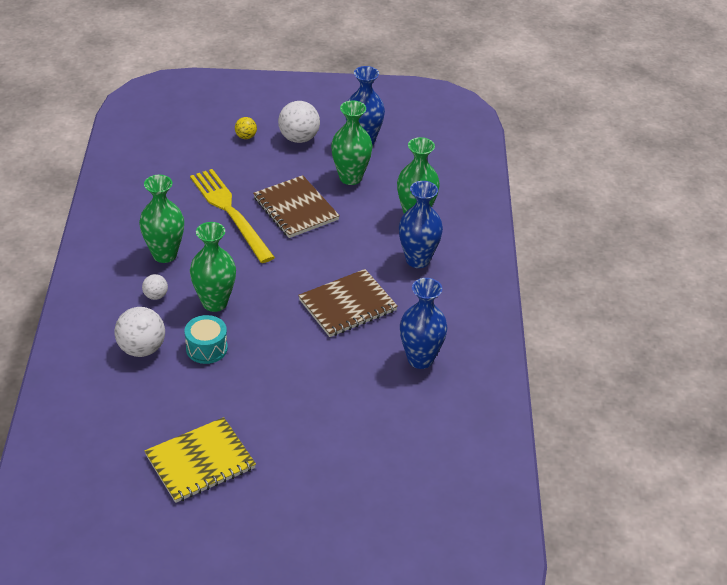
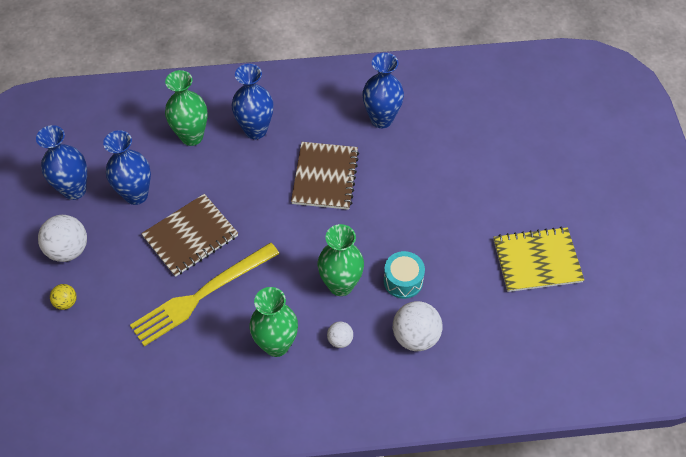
camera: 95 degrees left, 15 degrees up
yellow notebook [145,417,256,503] -> yellow notebook turned 60 degrees counterclockwise [494,227,584,292]
brown notebook [298,269,398,337] -> brown notebook turned 45 degrees clockwise [291,142,359,210]
green vase [331,101,373,185] -> blue vase [103,130,151,205]

